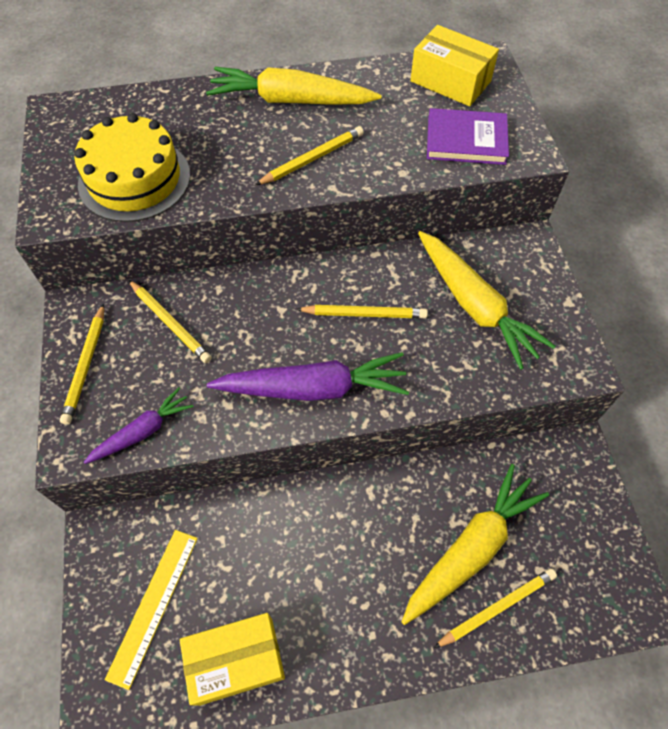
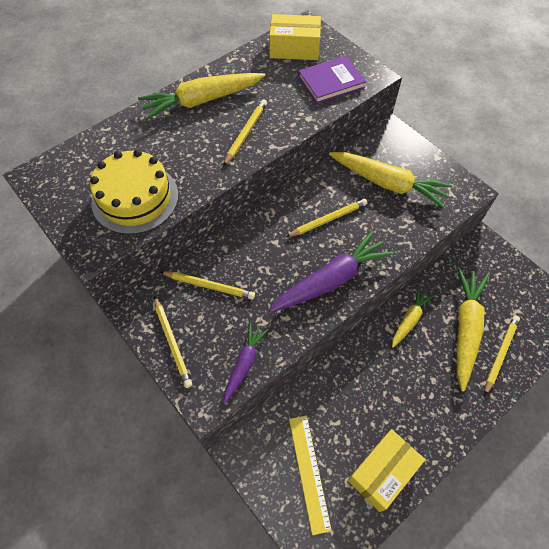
camera: 30 degrees left, 0 degrees up
none -> yellow carrot [392,287,434,348]

